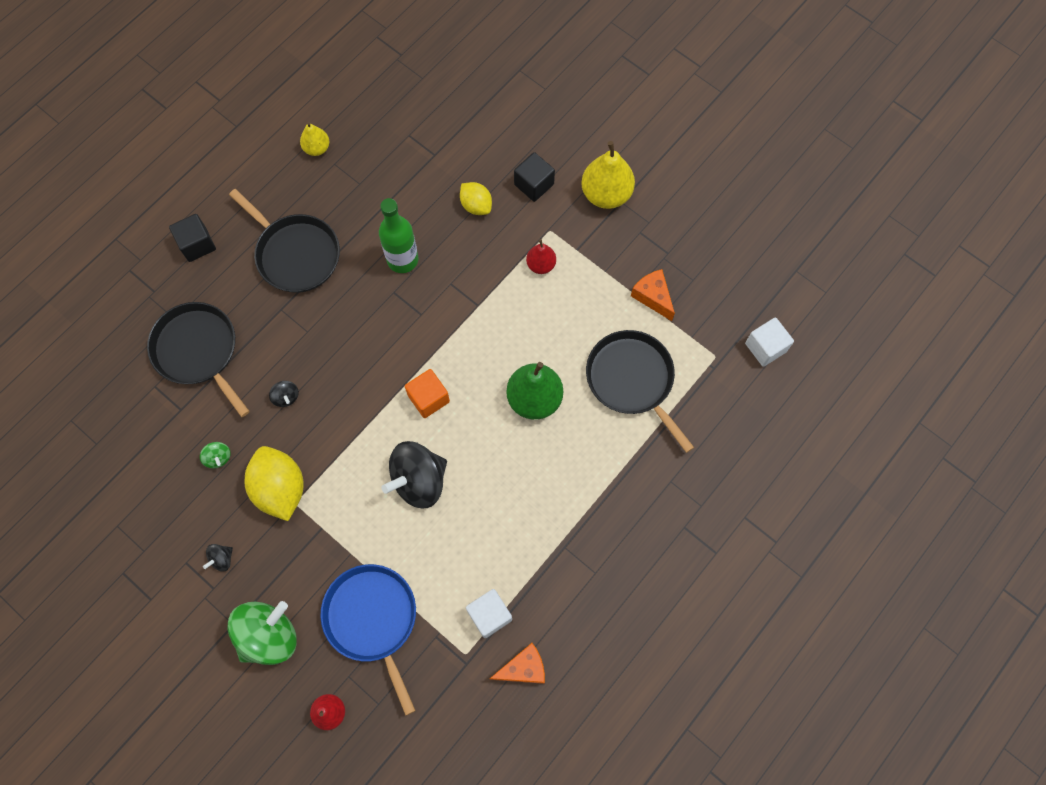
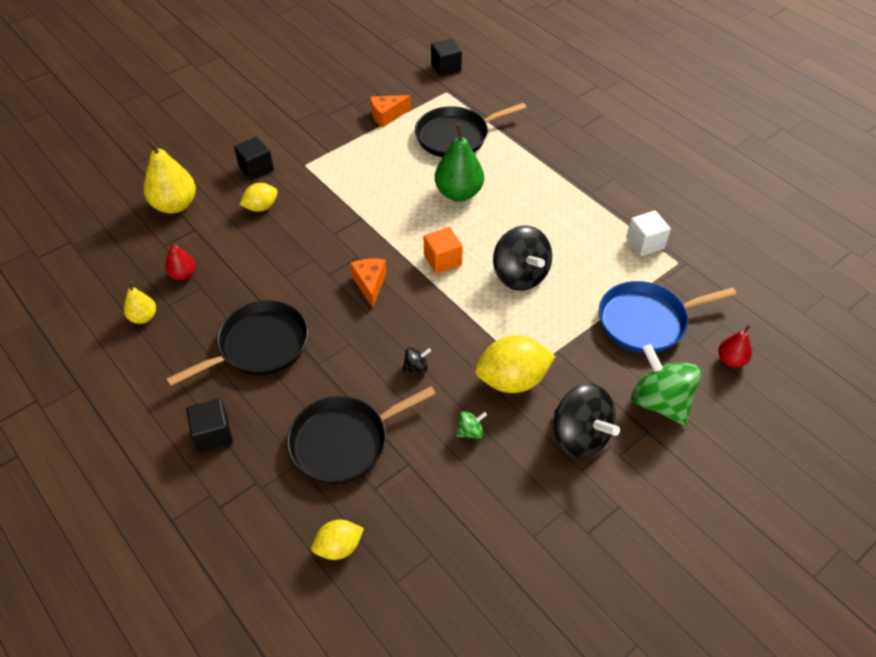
camera: 80 degrees left, 20 degrees down
black spinning top [203,544,233,572] -> black spinning top [554,384,620,458], size x2.30
green bottle [379,198,419,273] -> none
orange cheese [490,643,545,684] -> orange cheese moved to [350,259,387,308]
red pear [526,239,556,274] -> red pear moved to [165,240,196,280]
yellow pear [582,141,635,209] -> yellow pear moved to [144,139,196,214]
white cube [745,317,794,367] -> black cube [431,39,462,76]
none -> yellow lemon [311,520,364,560]

